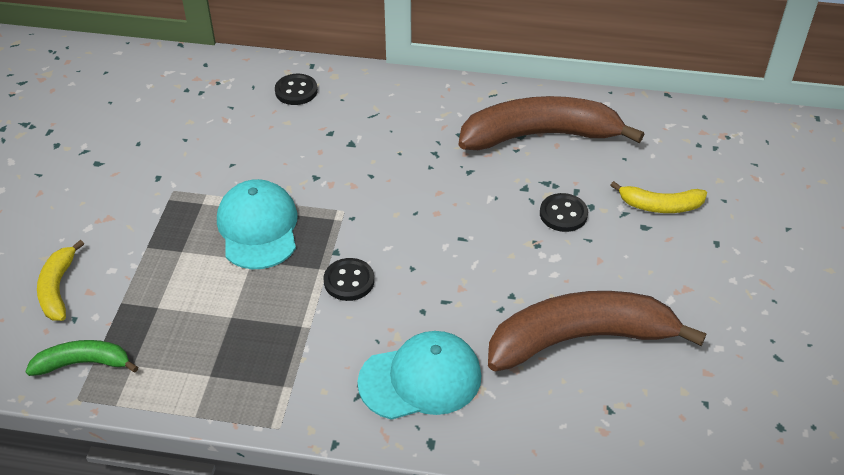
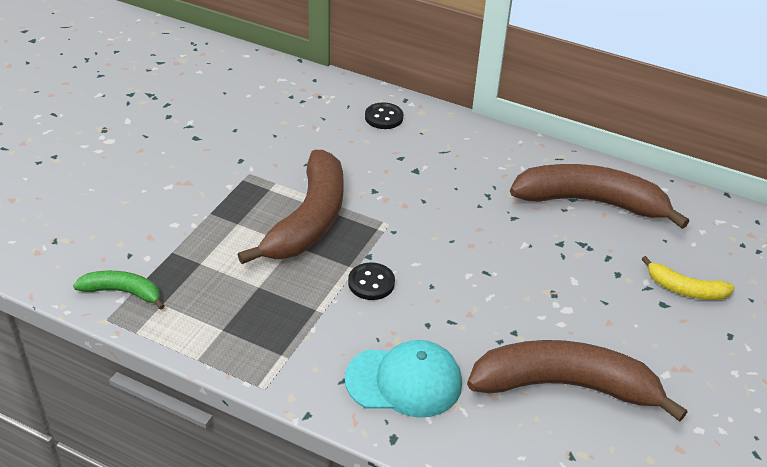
camera: 15 degrees right, 5 degrees down
yellow banana [37,240,84,321] -> none
turquoise cap [217,179,298,269] -> brown banana [238,150,344,264]
black button [540,193,588,232] -> none

